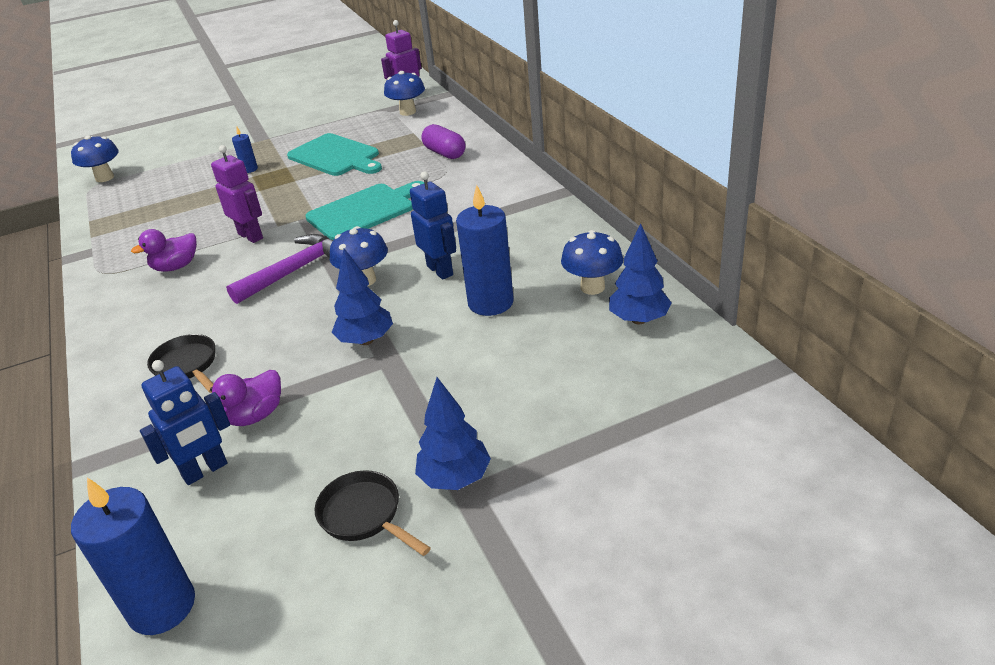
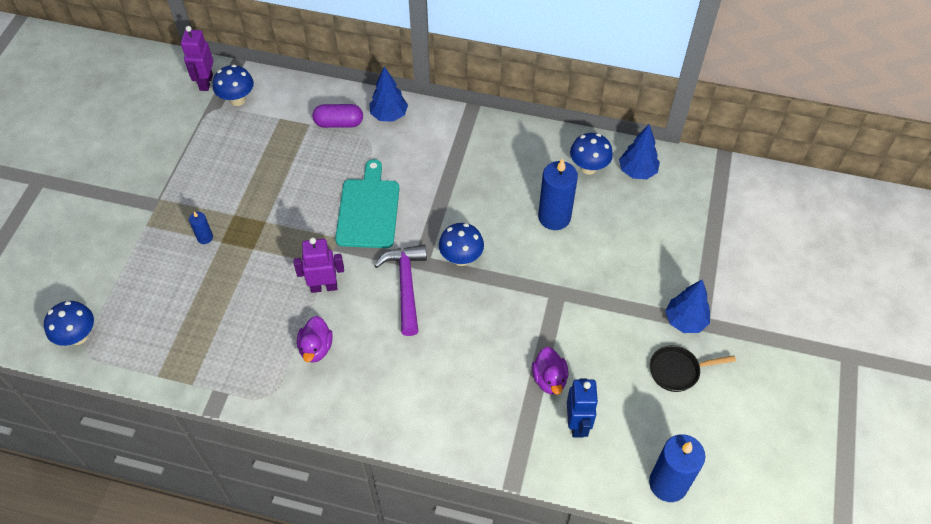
camera: 55 degrees left, 20 degrees up
black pan [147,334,215,393] -> none
turquoise cutting board [287,133,382,176] -> none
blue tree [332,248,393,345] -> blue tree moved to [369,66,408,122]
blue robot [410,171,456,280] -> none

